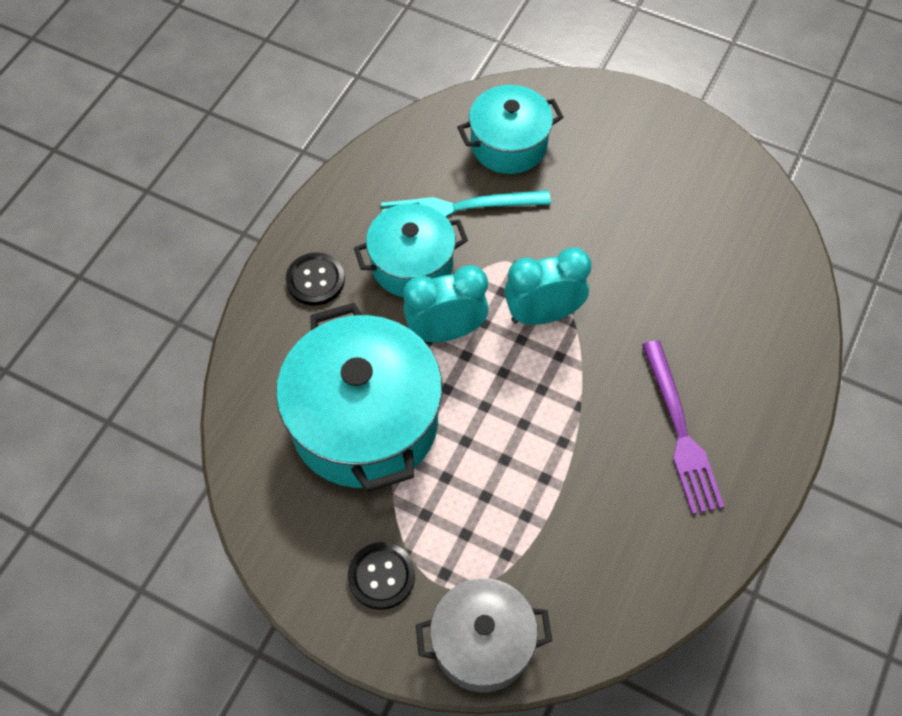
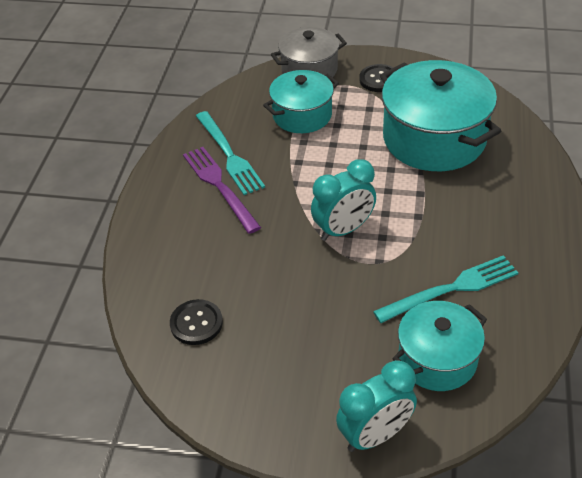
camera: 165 degrees right, 15 degrees down
black button [286,253,345,306] -> black button moved to [170,299,223,345]
turquoise pot [354,203,468,297] -> turquoise pot moved to [263,70,339,133]
turquoise clock [403,265,489,342] -> turquoise clock moved to [336,360,417,452]
none -> turquoise fork [196,111,265,195]

